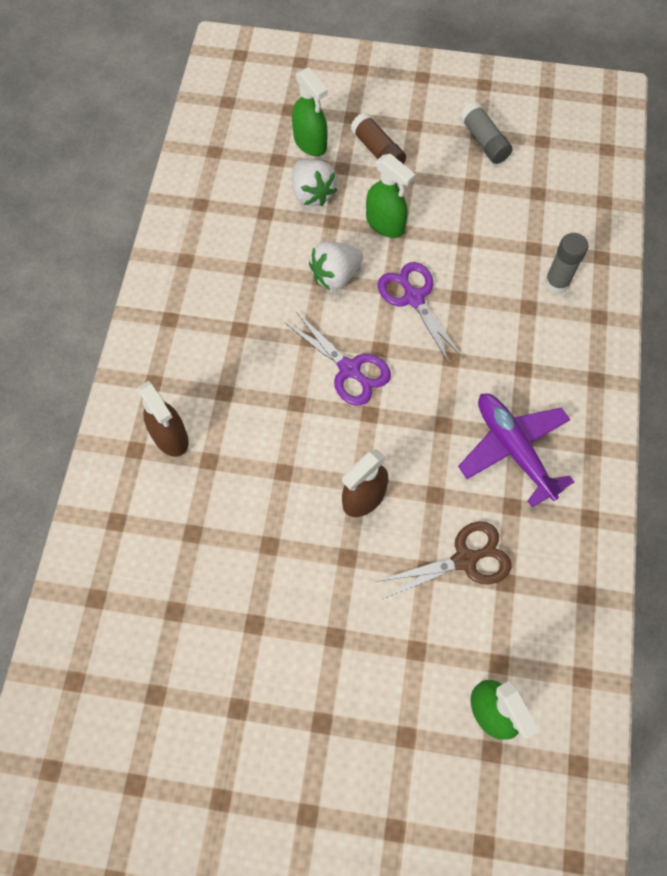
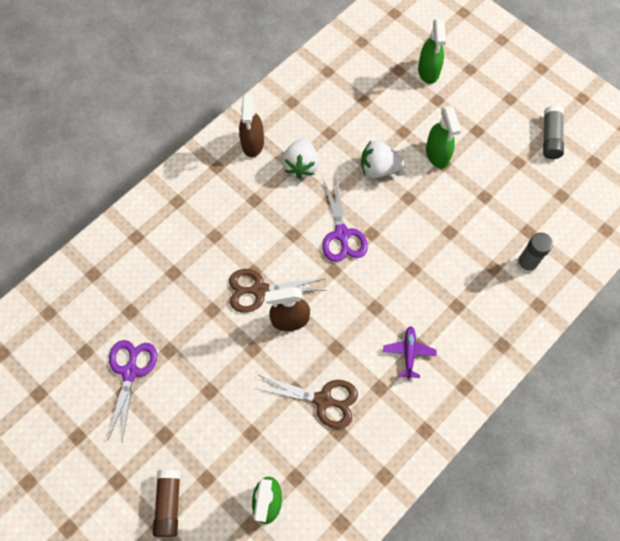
camera: 35 degrees right, 0 degrees up
brown spray bottle [138,381,189,457] -> brown spray bottle moved to [239,95,264,157]
white strawberry [292,159,337,206] -> white strawberry moved to [282,138,319,179]
brown glue stick [350,112,406,164] -> brown glue stick moved to [153,470,181,537]
purple scissors [378,262,463,365] -> purple scissors moved to [108,340,157,441]
purple plane [458,393,574,507] -> purple plane [383,326,436,380], size x0.54
none -> brown scissors [229,269,327,313]

